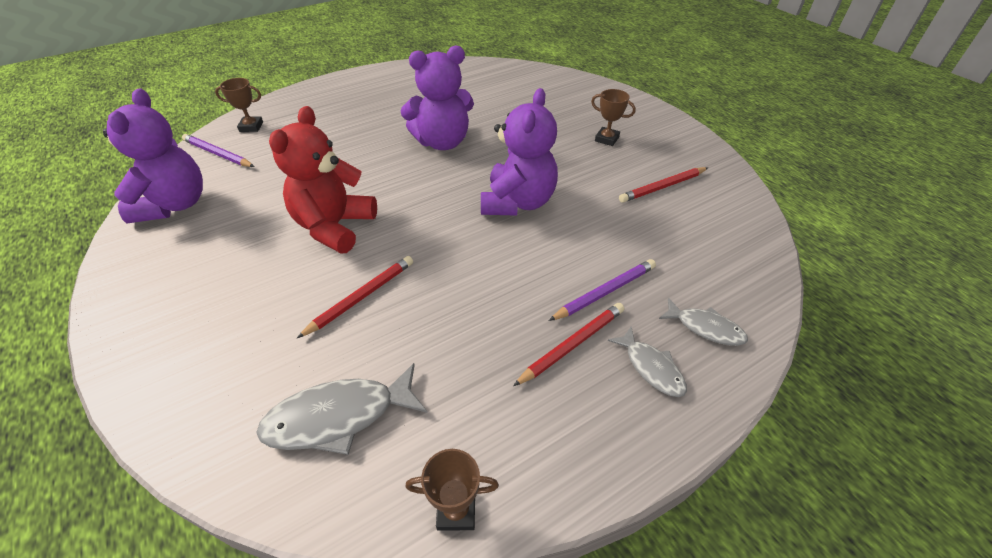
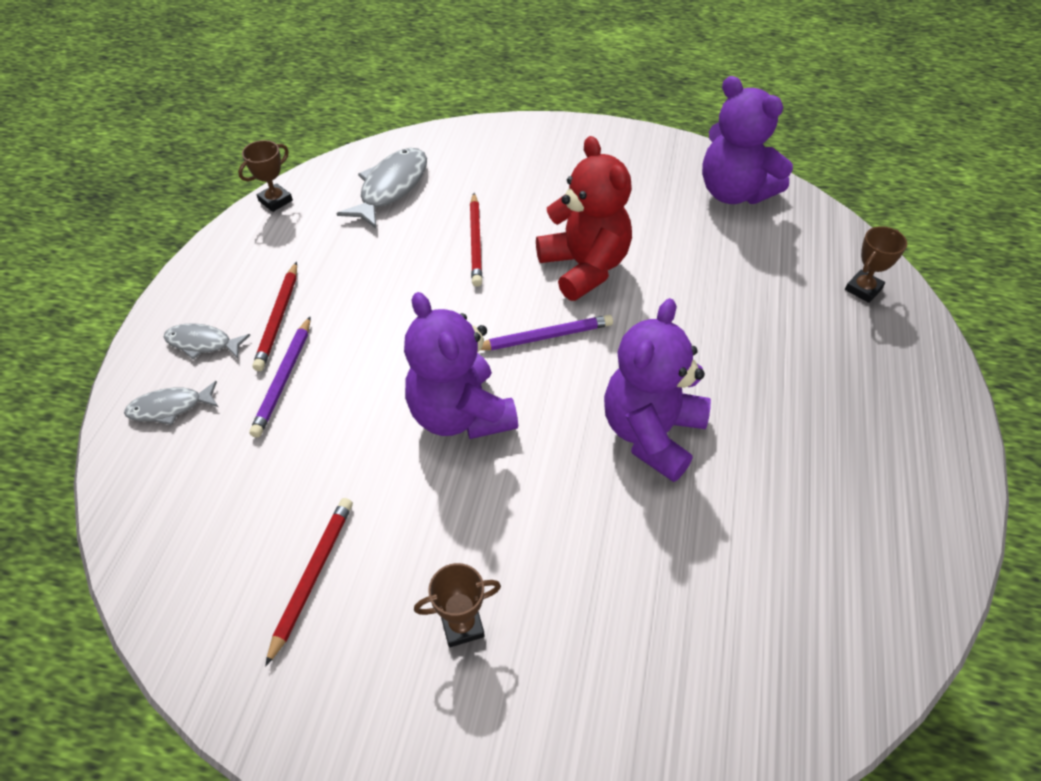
camera: 135 degrees right, 5 degrees up
purple pencil [182,134,255,167] -> purple pencil moved to [481,315,613,351]

